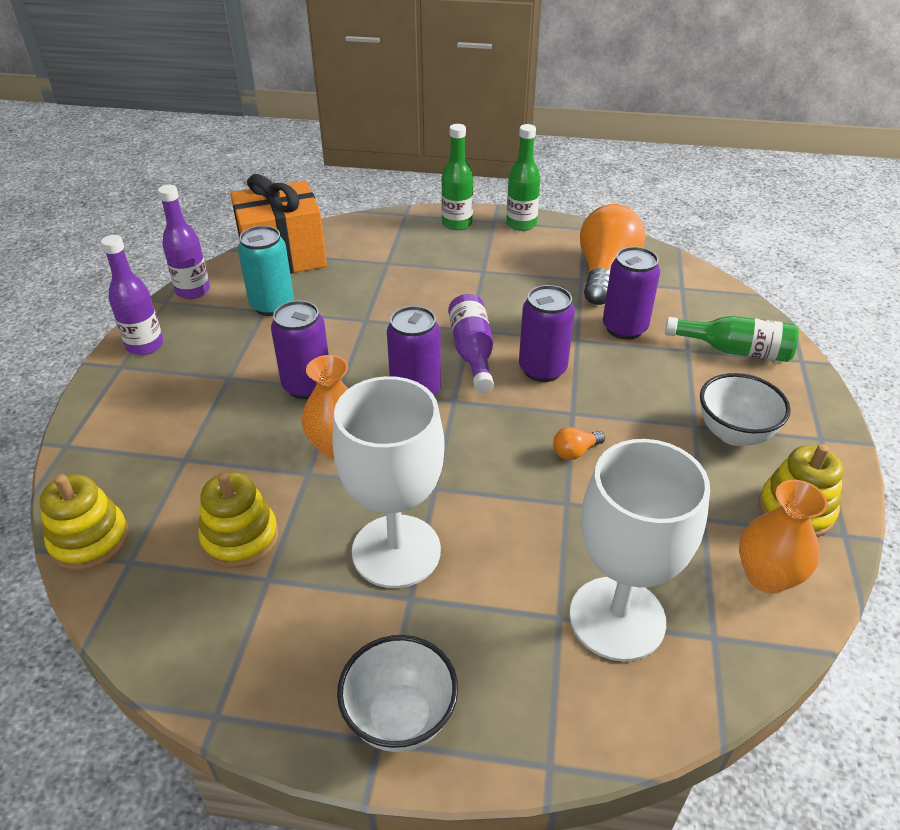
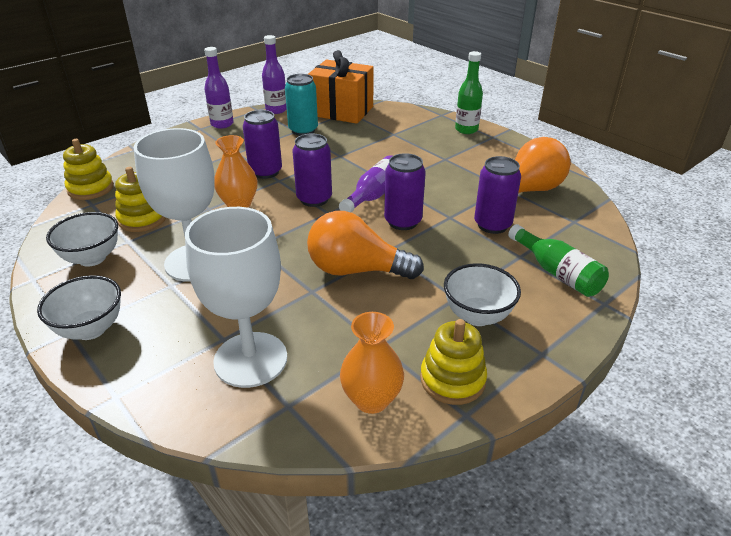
camera: 40 degrees right, 5 degrees down
green bottle [506,124,540,231] -> none
orange light bulb [553,427,605,460] -> orange light bulb [307,211,424,279], size x2.49
none -> white bowl [46,212,118,267]

